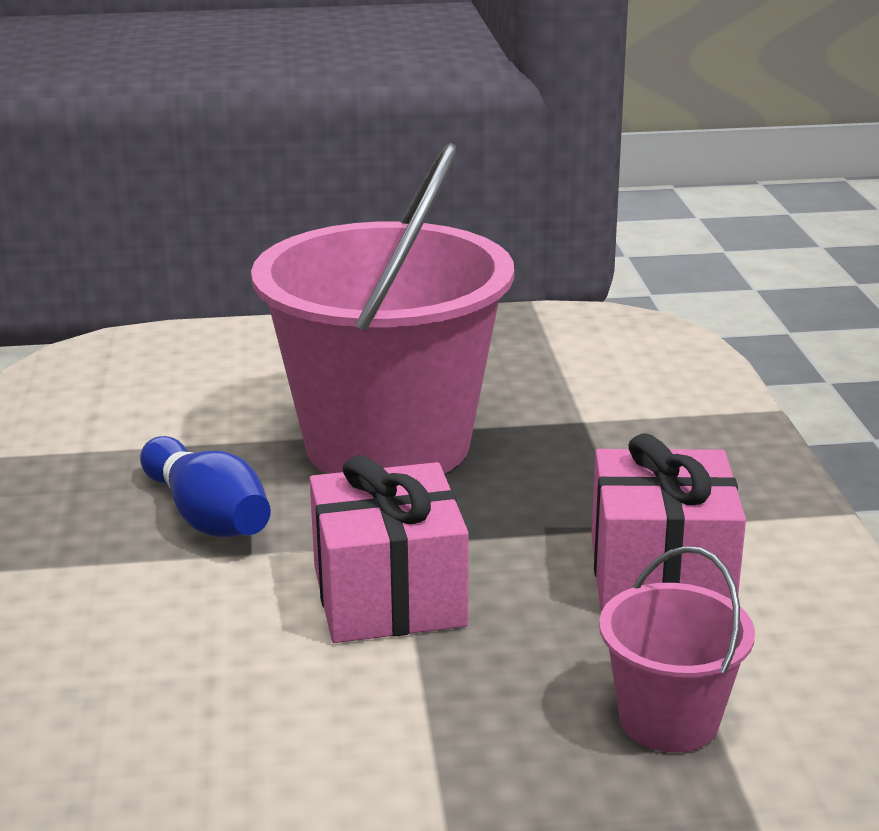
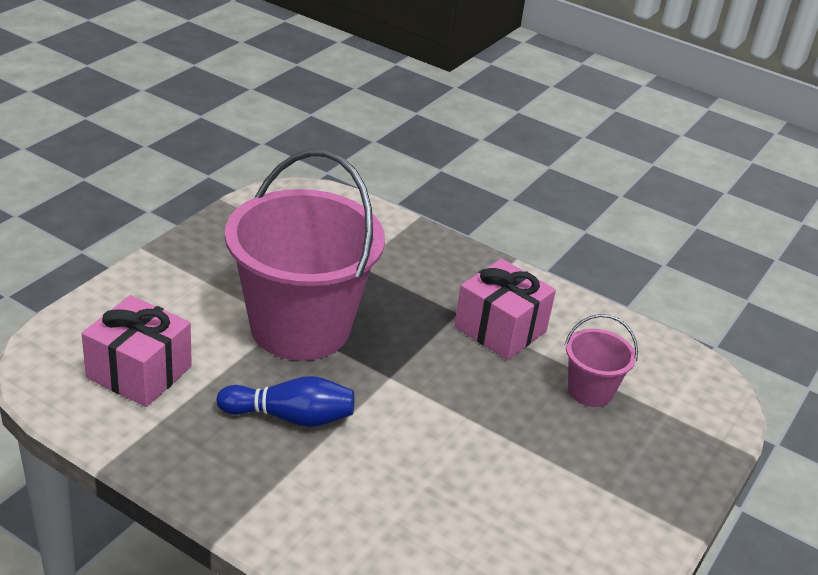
camera: 55 degrees left, 10 degrees up
pink gift [310,455,469,643] -> pink gift moved to [82,295,192,407]

